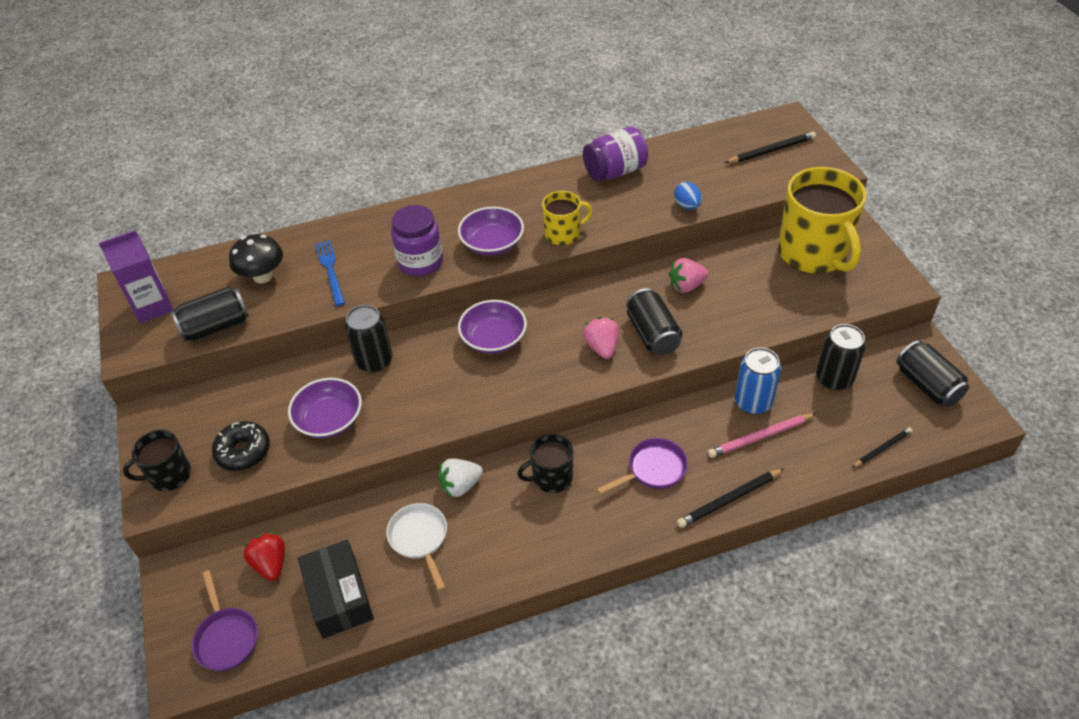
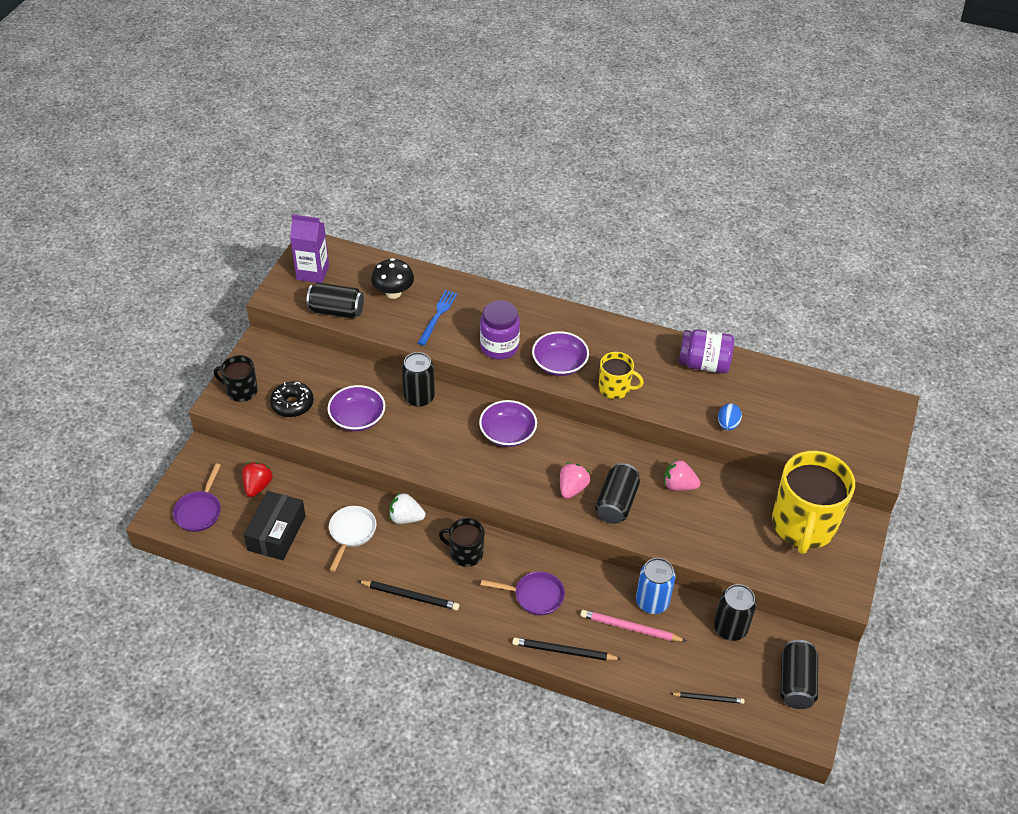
camera: 35 degrees right, 0 degrees up
black pencil [725,132,816,163] -> black pencil moved to [358,580,459,610]

